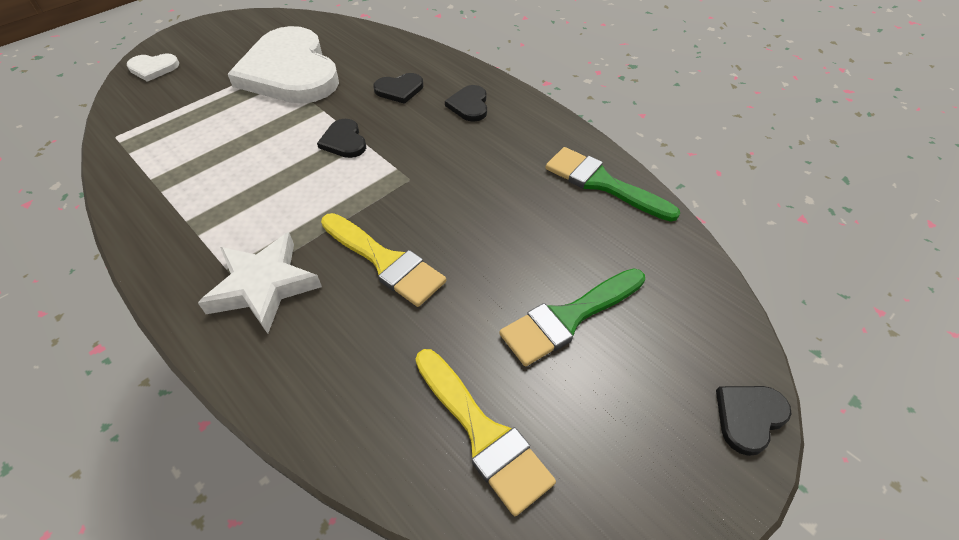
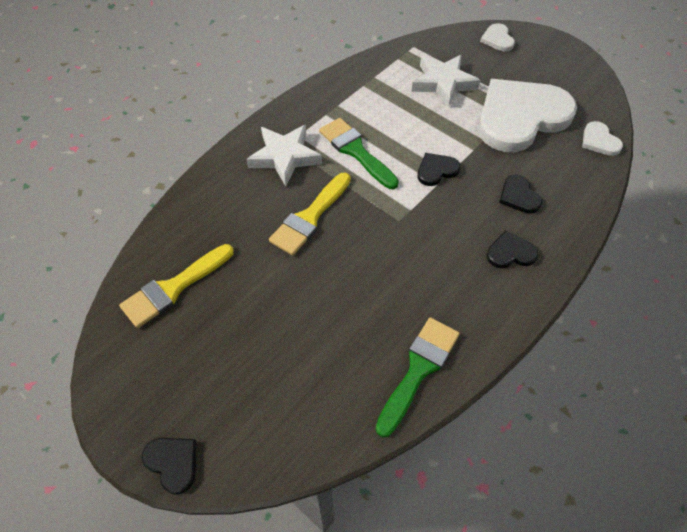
camera: 85 degrees right, 5 degrees up
green brush [499,268,645,366] -> green brush moved to [319,118,399,189]
none -> white star [412,55,480,107]
none -> white heart [582,121,623,156]

